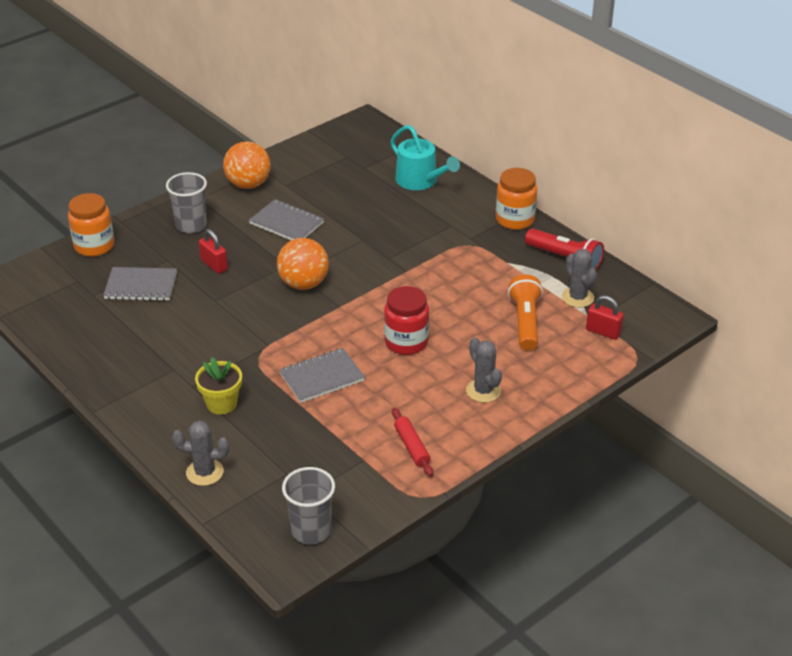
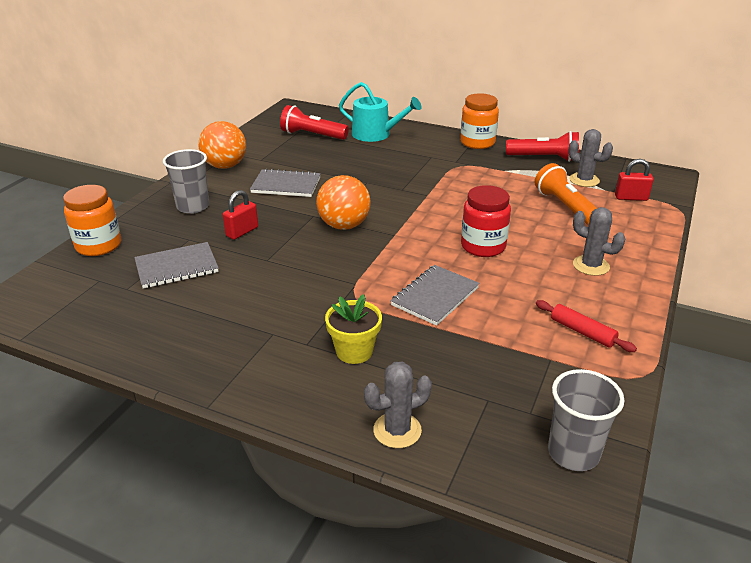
camera: 25 degrees left, 5 degrees down
red padlock [199,229,228,274] -> red padlock turned 75 degrees counterclockwise [223,190,258,240]
none -> red flashlight [280,105,349,140]

